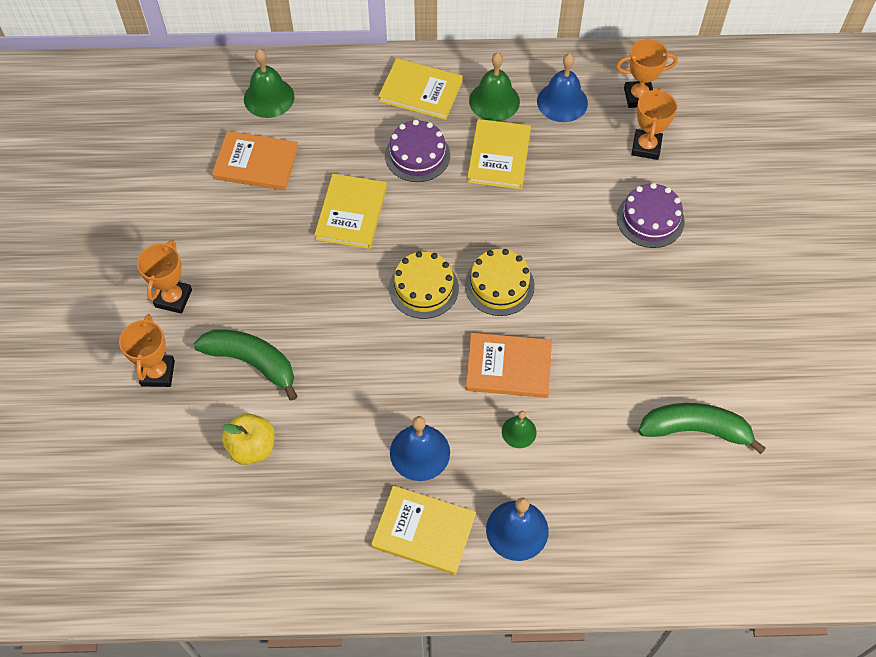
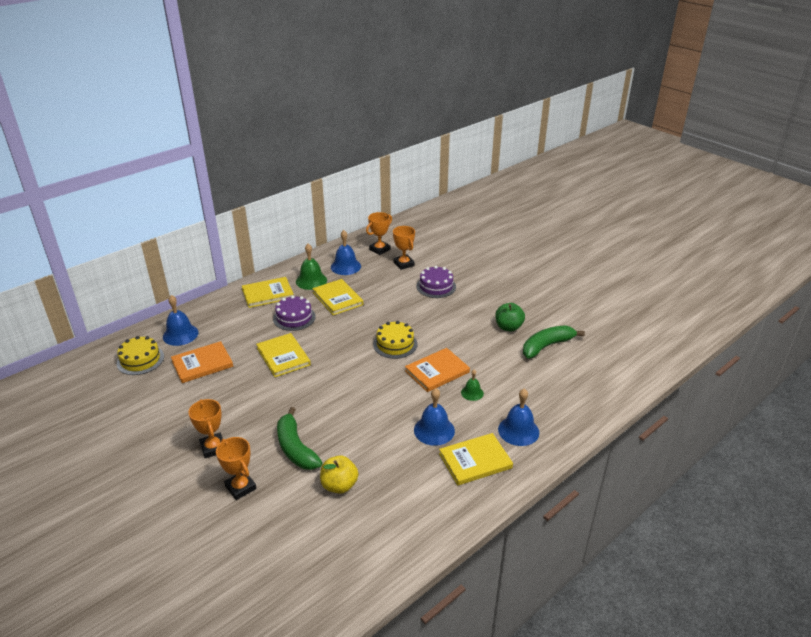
camera: 40 degrees left, 25 degrees down
green banana [194,329,298,401] -> green banana turned 105 degrees counterclockwise [277,407,323,470]
green bell [244,49,295,118] -> blue bell [163,295,199,346]
yellow cake [389,251,459,319] -> yellow cake moved to [117,336,164,375]
none -> green apple [495,303,525,332]

